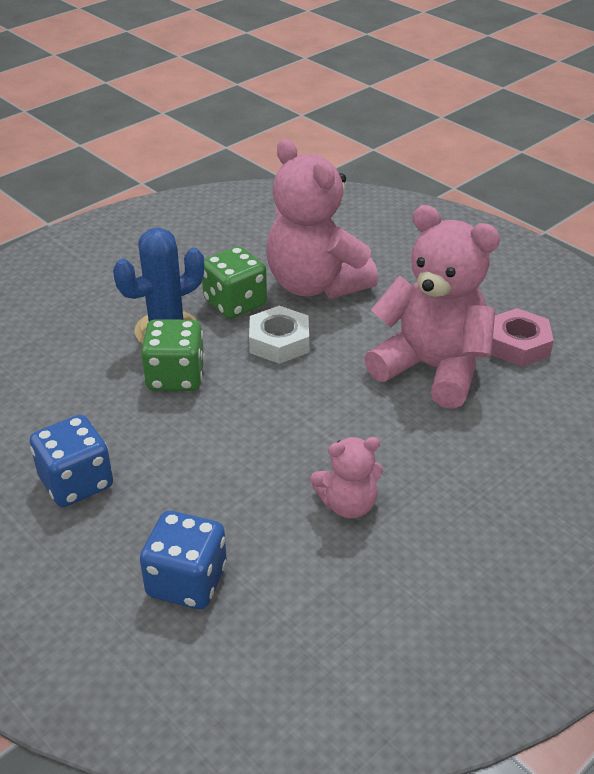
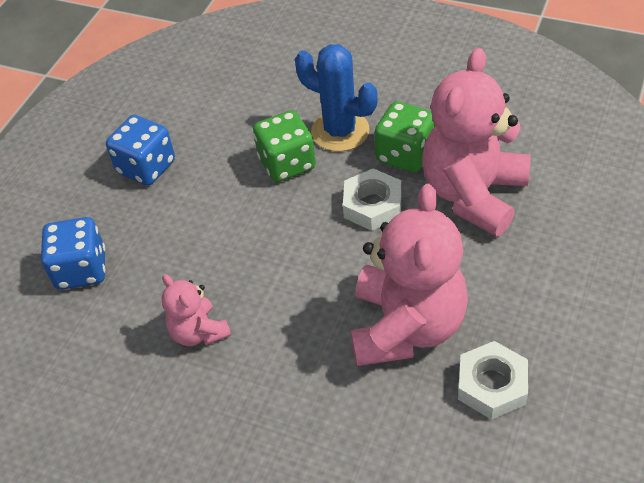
camera: 70 degrees right, 10 degrees up
pink nut [491,308,554,367] -> white nut [458,341,528,420]

